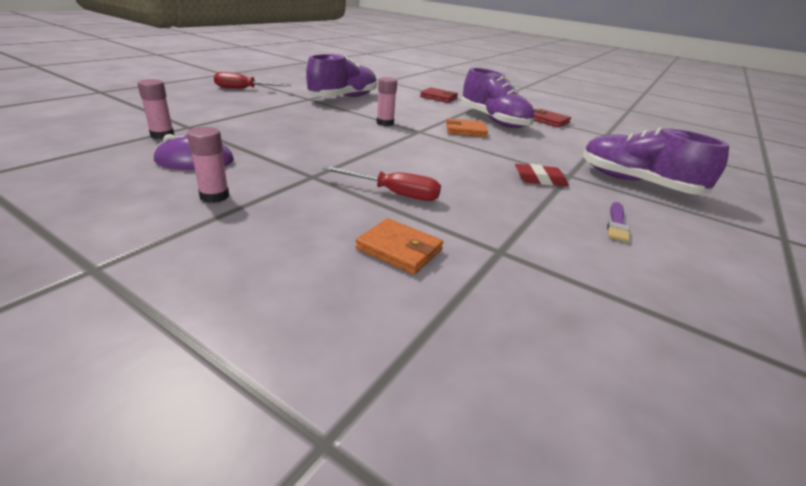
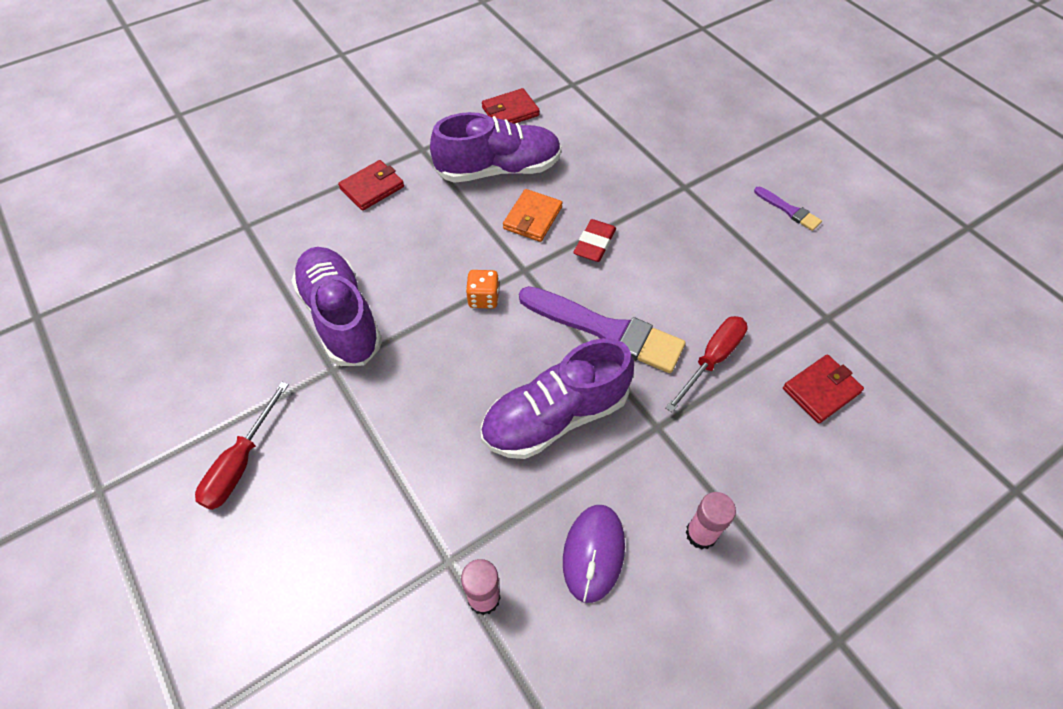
camera: 65 degrees left, 25 degrees up
orange wallet [355,218,443,274] -> red wallet [783,354,864,423]
pink glue stick [376,77,397,126] -> orange dice [466,270,499,309]
red eraser [515,164,569,186] -> red eraser moved to [573,219,616,262]
purple shoe [583,127,729,195] -> purple shoe moved to [481,338,634,459]
none -> purple brush [519,286,685,373]

